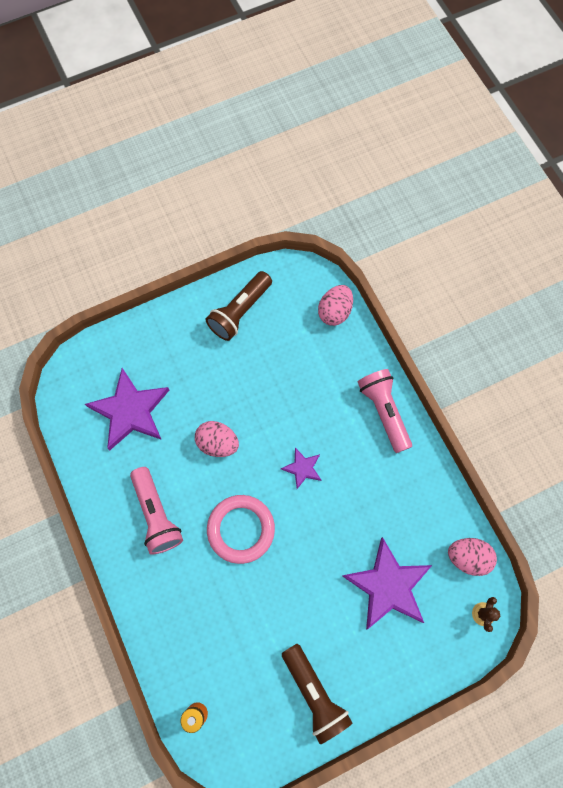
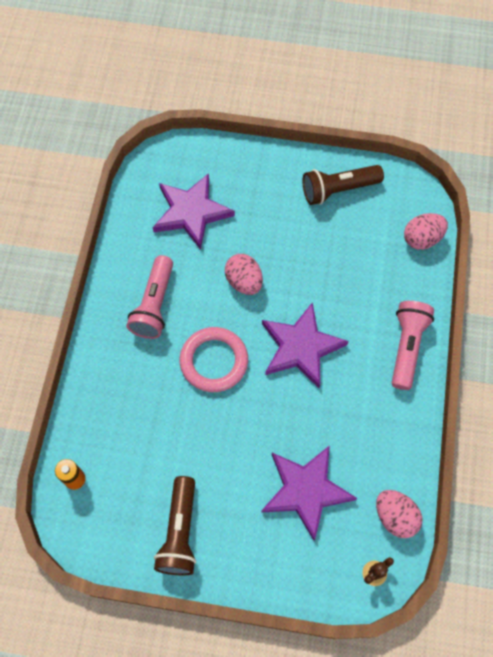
camera: 35 degrees right, 5 degrees down
purple star [281,448,321,489] -> purple star [262,302,349,388], size x2.04

